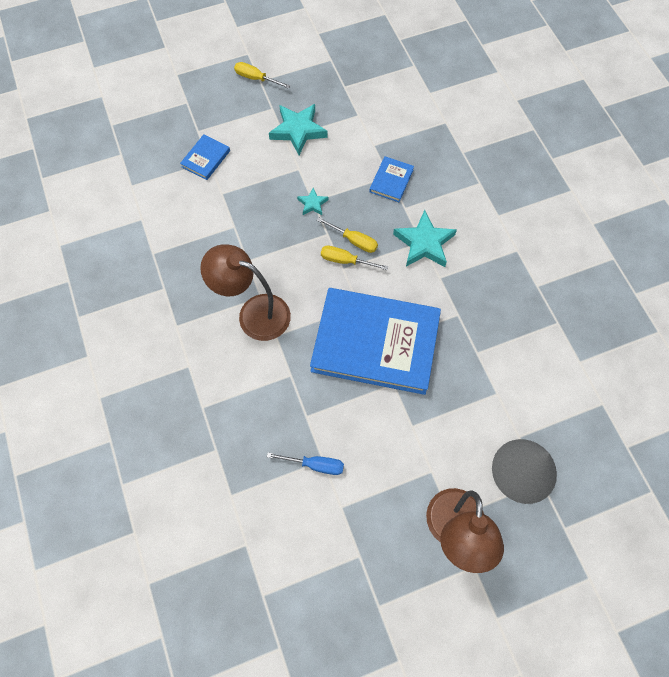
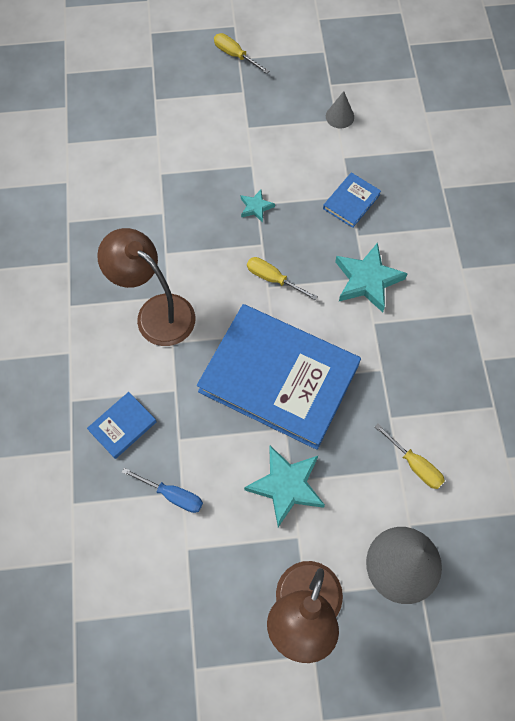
camera: 15 degrees right, 0 degrees up
blue book [180,134,230,180] -> blue book moved to [87,392,157,459]
turquoise star [269,104,328,155] -> turquoise star moved to [244,446,325,527]
yellow screwdriver [317,217,378,253] -> yellow screwdriver moved to [375,424,445,489]
none -> grey cone [326,91,354,128]

